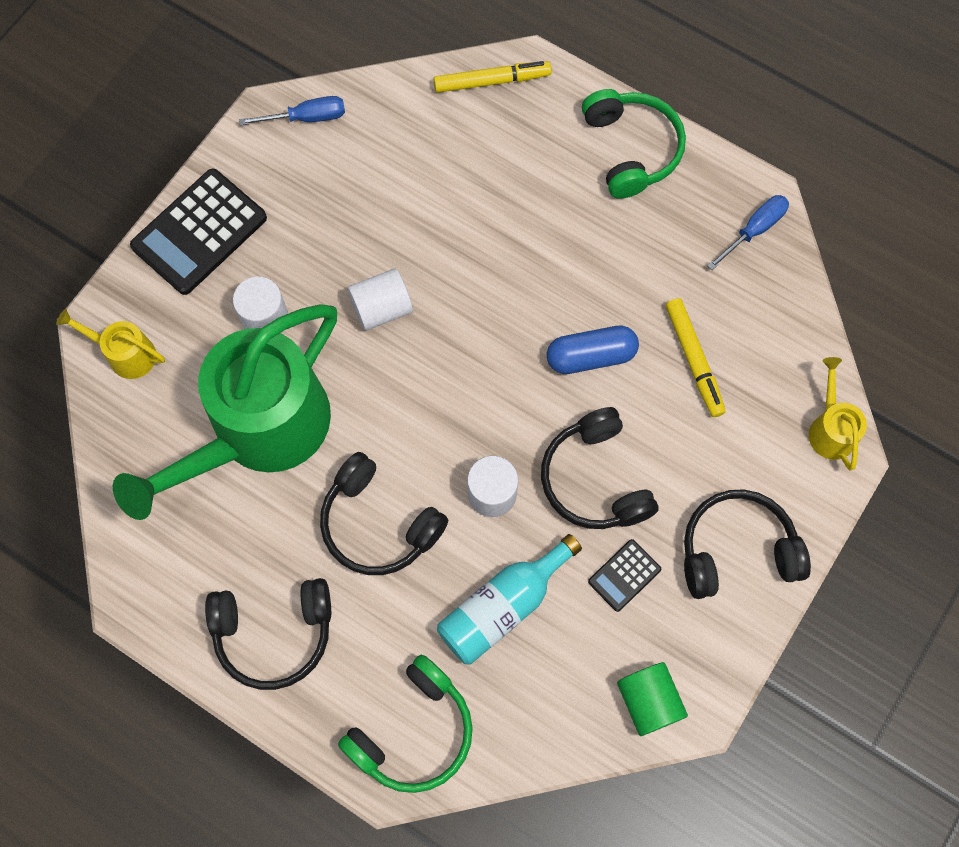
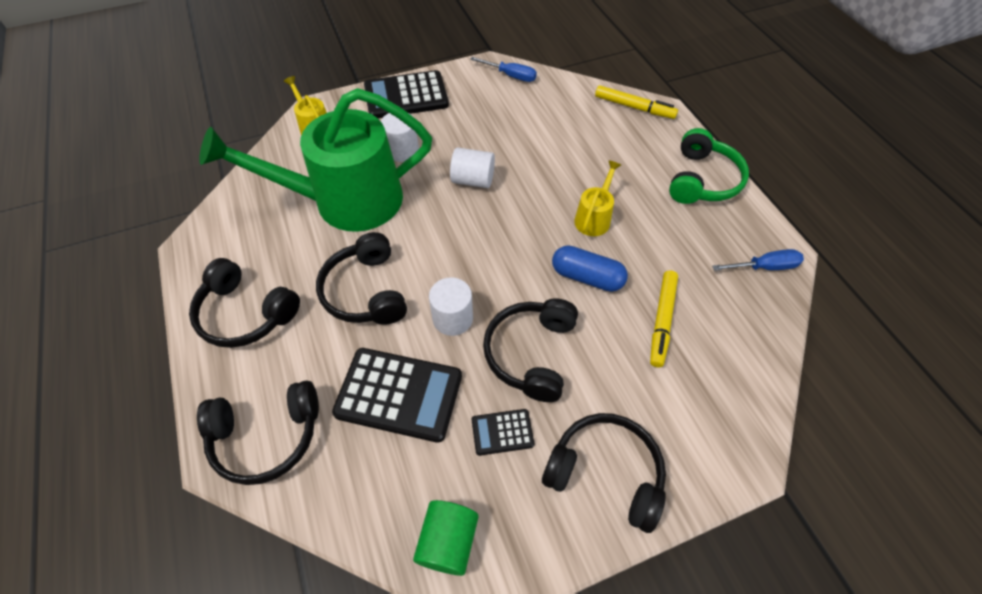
camera: 35 degrees right, 15 degrees down
green headphones [338,654,473,793] -> black headphones [197,380,319,485]
turquoise bottle [437,534,582,665] -> black calculator [332,348,462,443]
yellow watering can [809,357,867,470] -> yellow watering can moved to [574,160,621,236]

